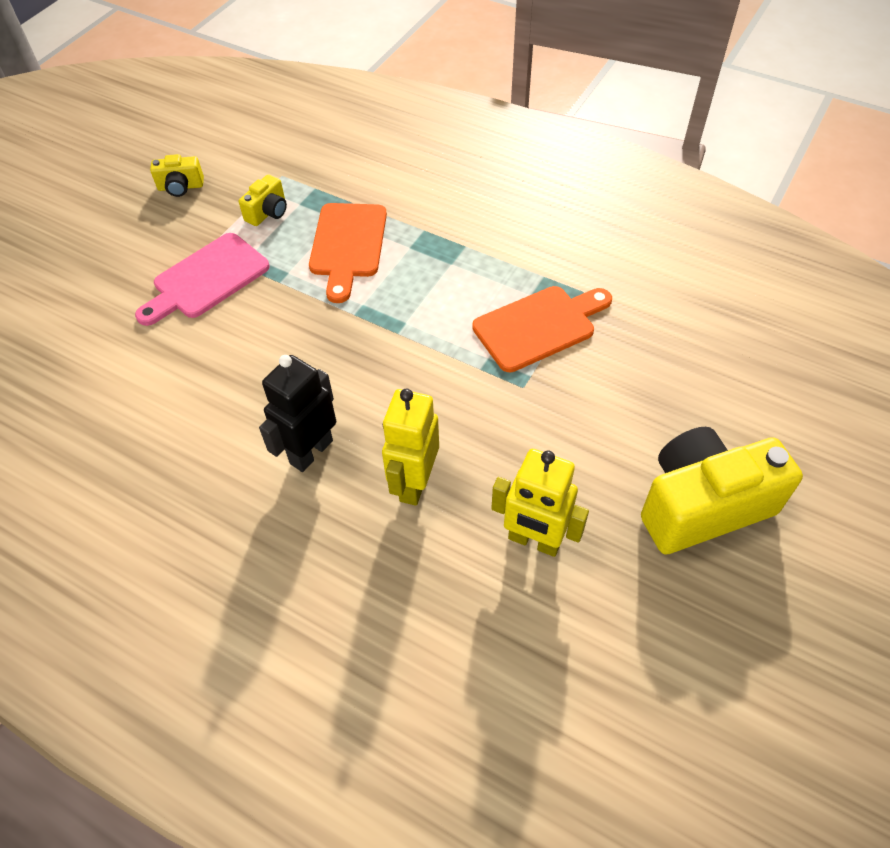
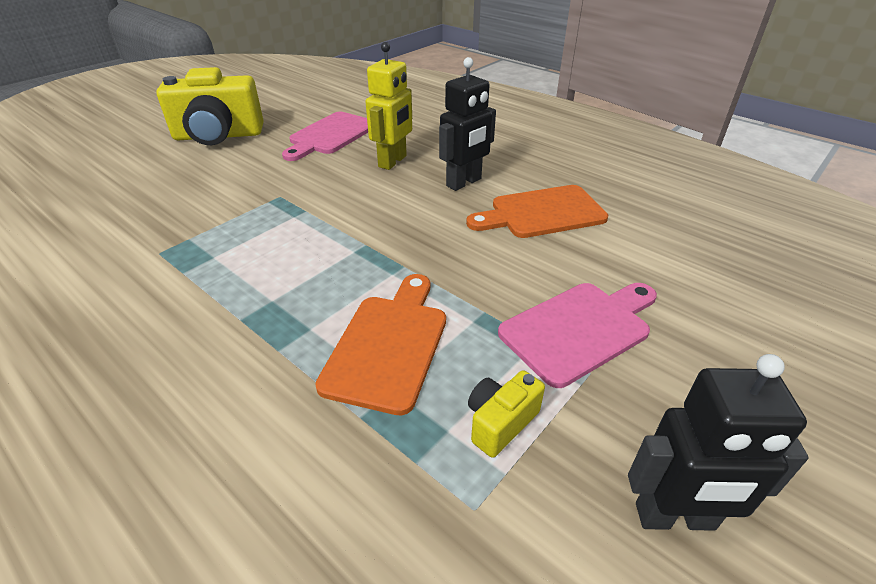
camera: 170 degrees left, 15 degrees down
yellow camera [150,154,204,197] -> black robot [628,354,809,531]
orange cutting board [472,286,612,372] -> orange cutting board moved to [466,185,608,238]
yellow robot [491,449,589,557] -> pink cutting board [282,112,368,161]

